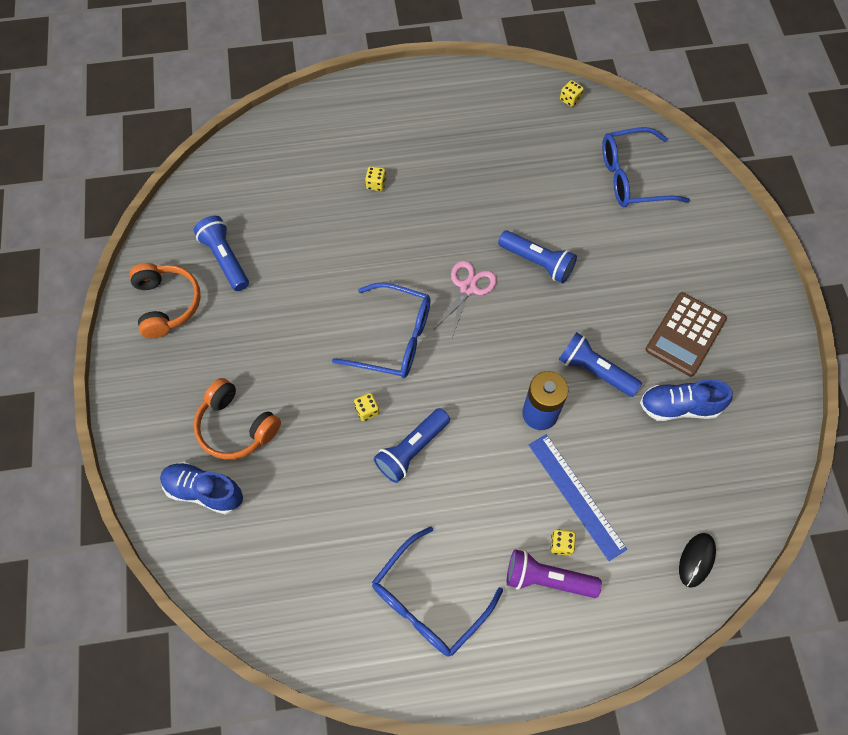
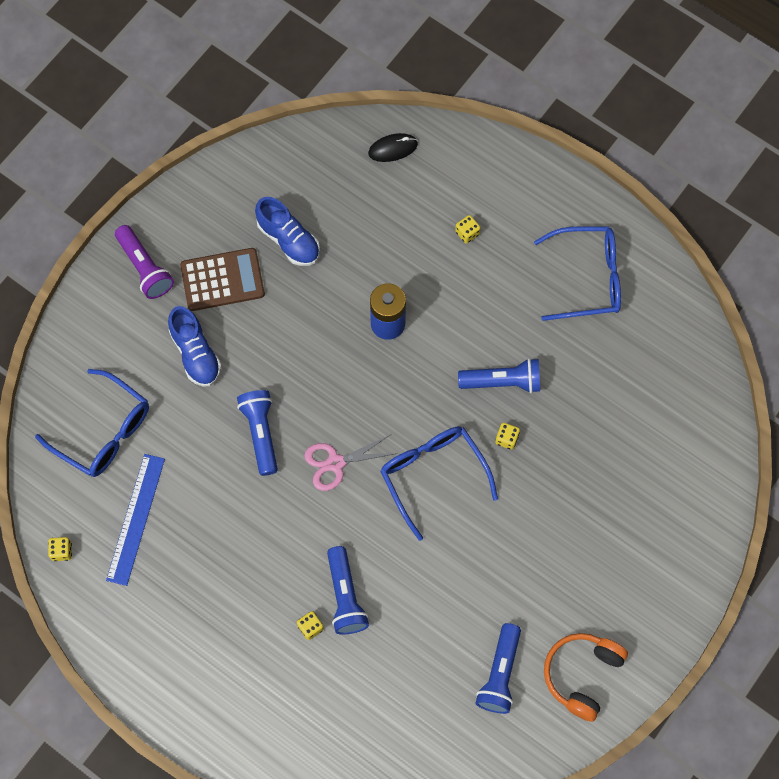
camera: 135 degrees left, 5 degrees up
blue shoe [160,462,243,514] -> blue shoe moved to [168,306,222,387]
orange headphones [194,378,281,460] -> none
purple flashlight [507,549,602,598] -> purple flashlight moved to [115,225,174,299]
blue ruler [529,434,627,561] -> blue ruler moved to [106,454,165,586]
blue flashlight [558,332,642,397] -> blue flashlight moved to [327,546,369,635]

